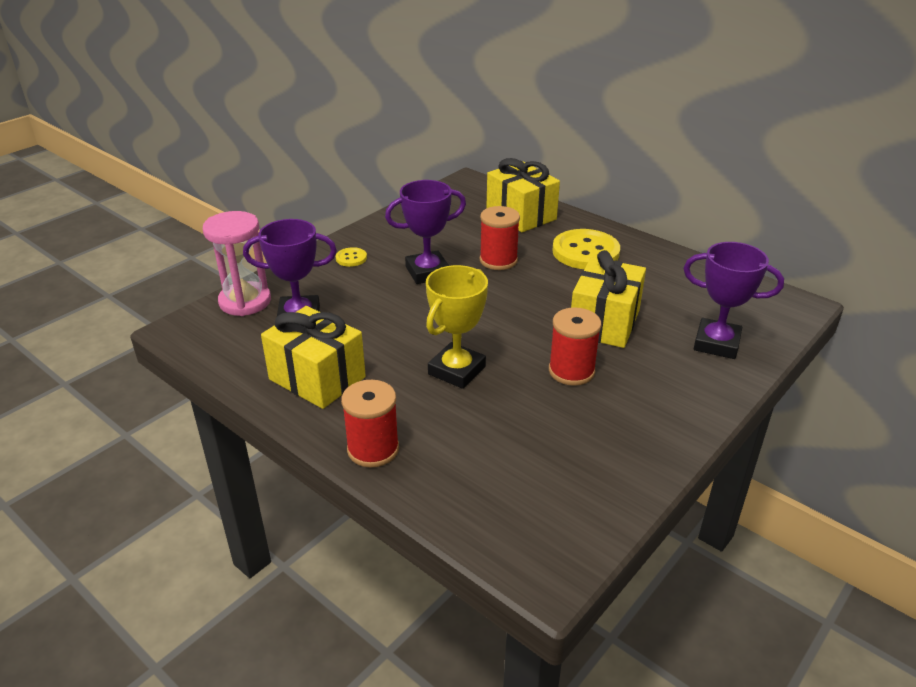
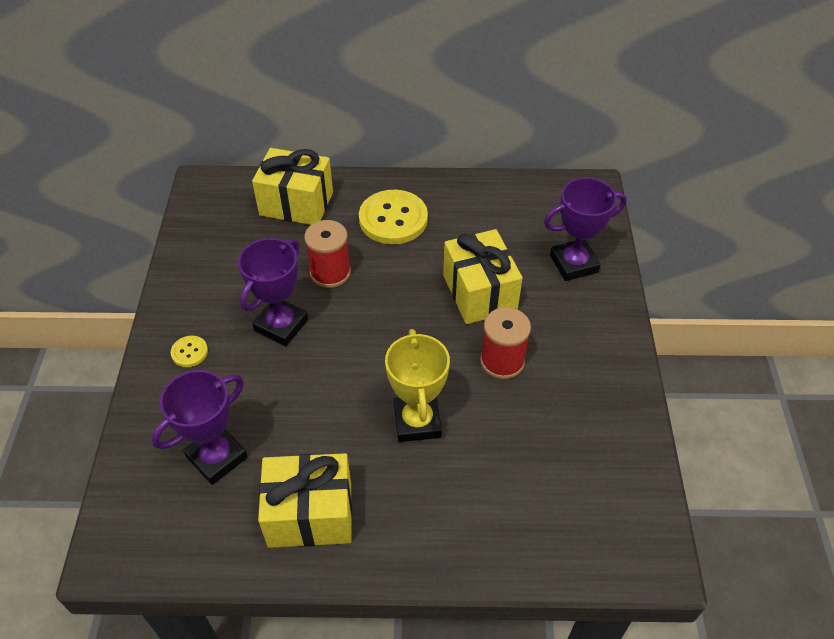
camera: 40 degrees left, 15 degrees up
pink hourglass [203,211,271,316] -> none
red spool [341,380,399,468] -> none

